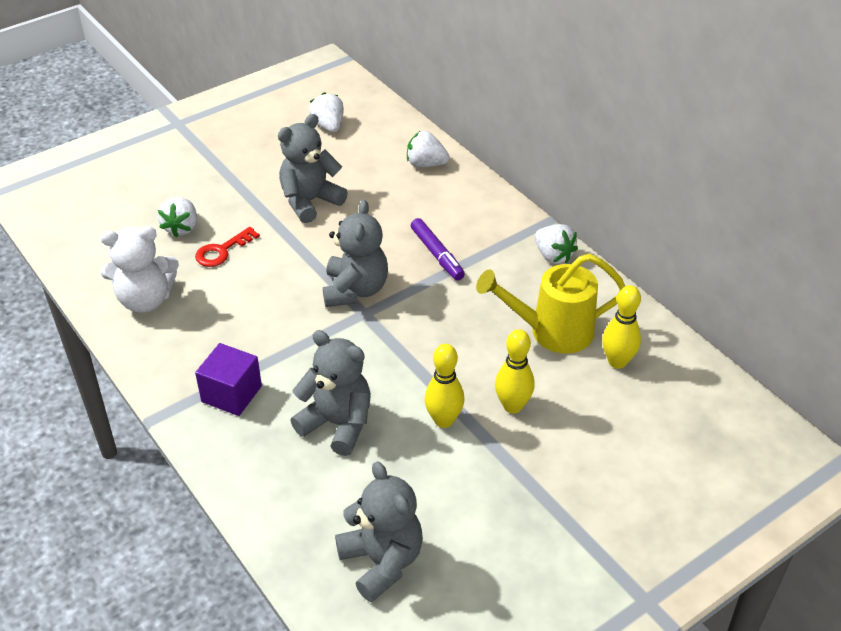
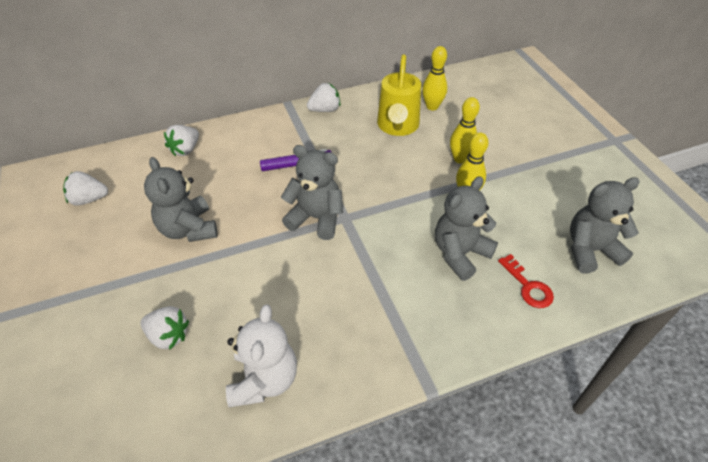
camera: 75 degrees left, 5 degrees up
red key [195,227,260,267] -> red key moved to [498,254,554,308]
purple cube [195,343,262,416] -> none

